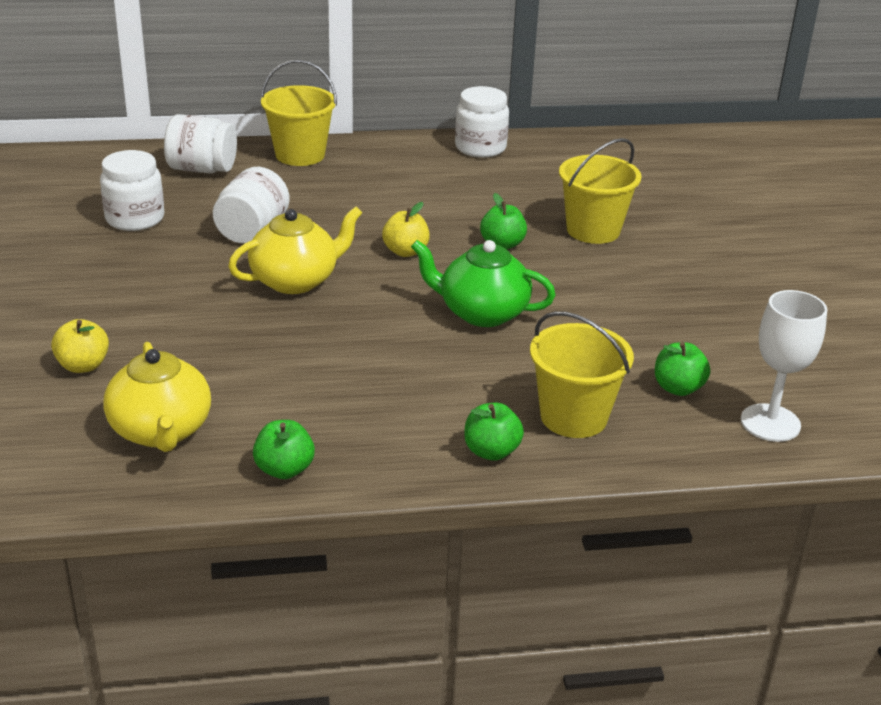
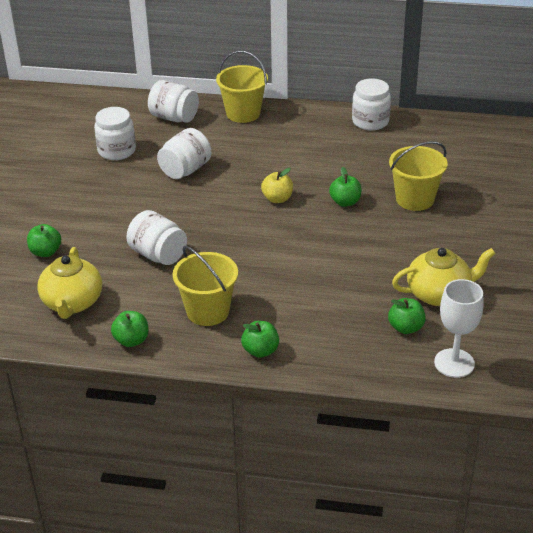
camera: 20 degrees right, 5 degrees up
yellow apple [51,319,109,373] -> green apple [27,224,61,257]
yellow teapot [228,206,362,294] -> yellow teapot moved to [392,248,496,306]
green teapot [411,240,555,327] -> none
yellow bucket [530,311,634,438] -> yellow bucket moved to [172,246,238,326]
none -> white jar [126,210,187,265]

